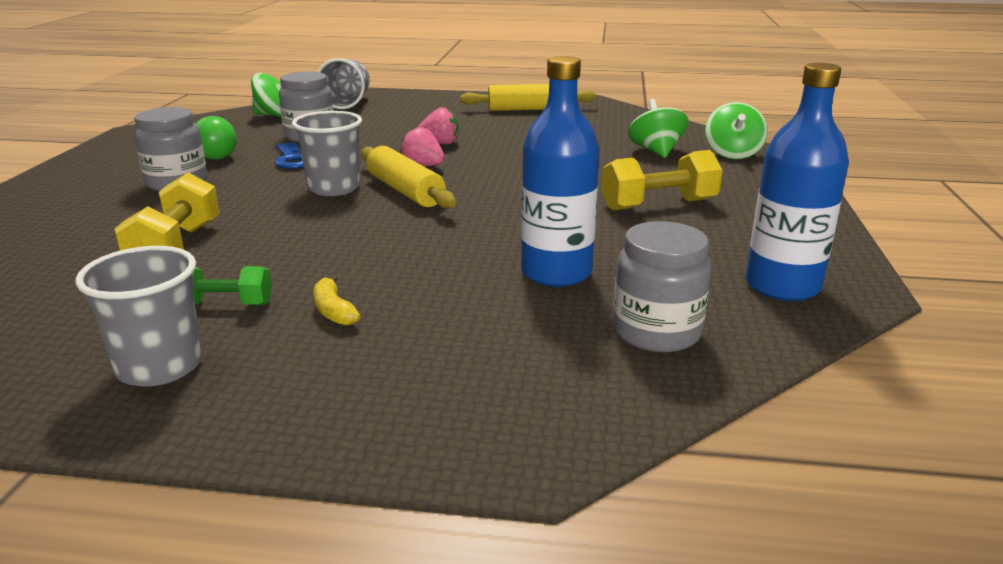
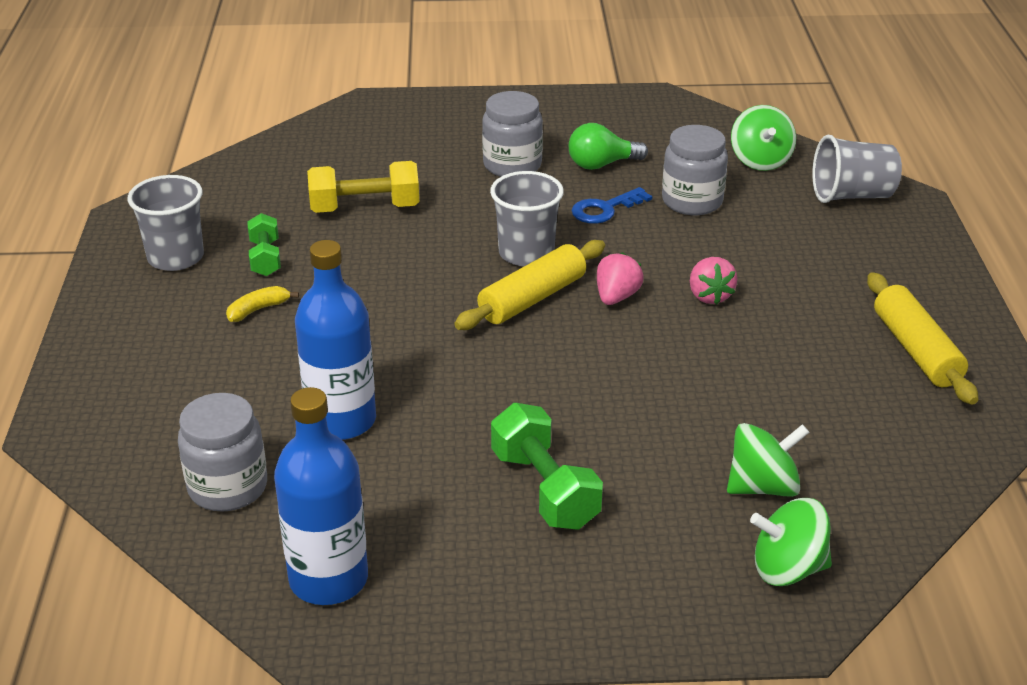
camera: 80 degrees right, 10 degrees up
yellow dumbbell [601,150,723,210] -> green dumbbell [491,403,603,530]

